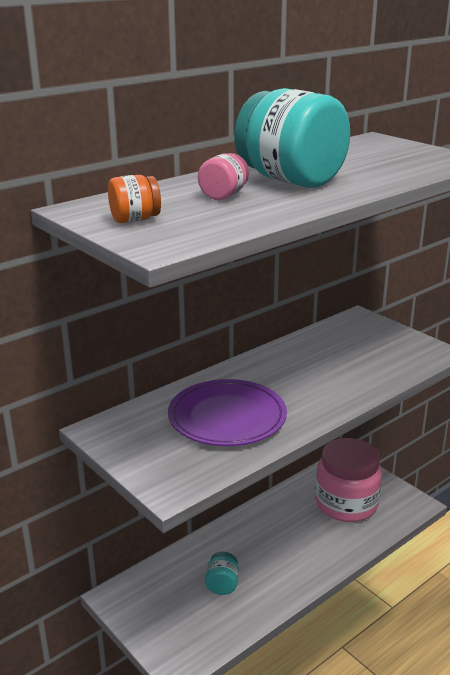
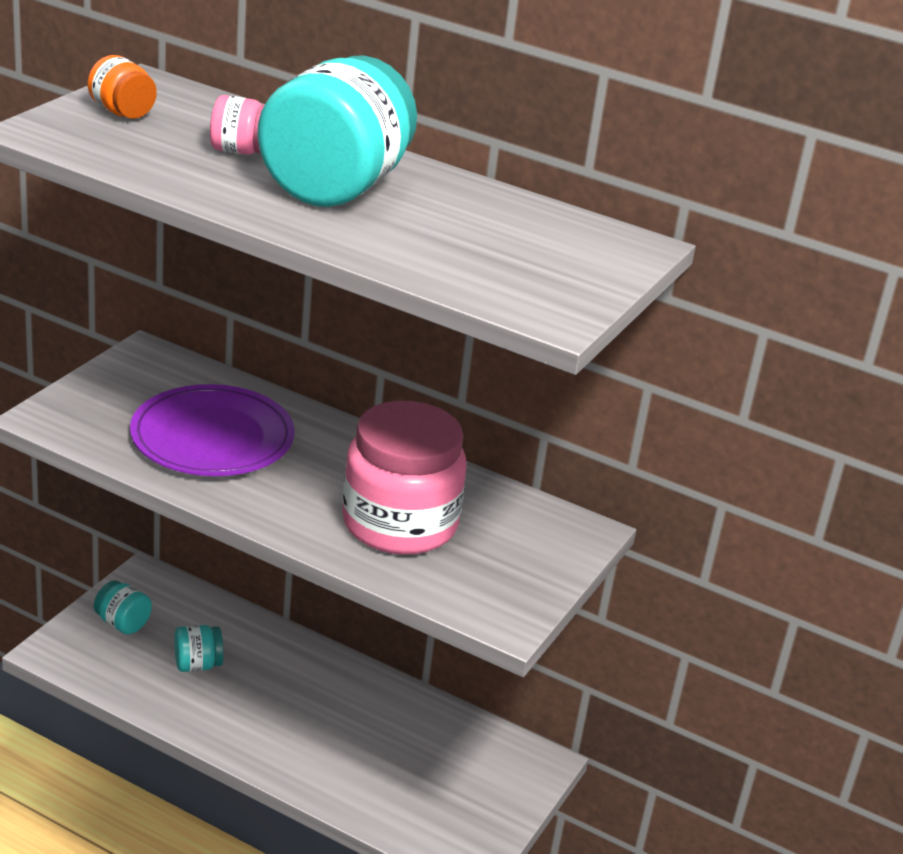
camera: 65 degrees right, 5 degrees up
pink jar [315,438,382,522] -> pink jar moved to [342,401,467,555]
none -> turquoise jar [94,580,152,634]

